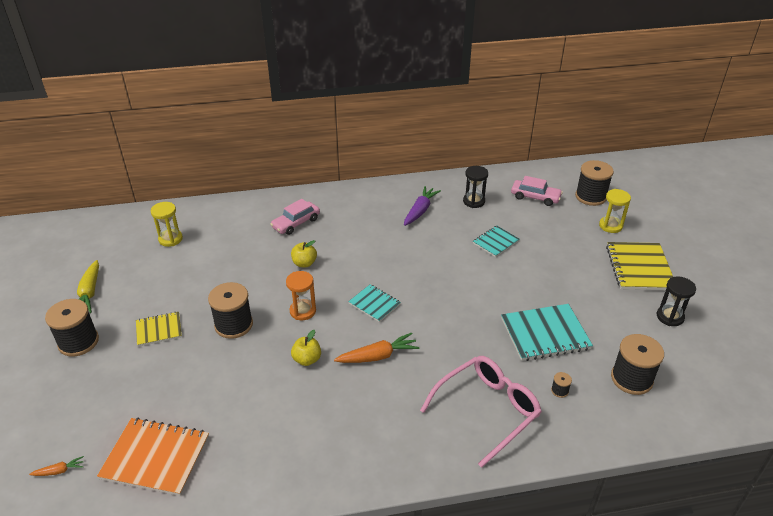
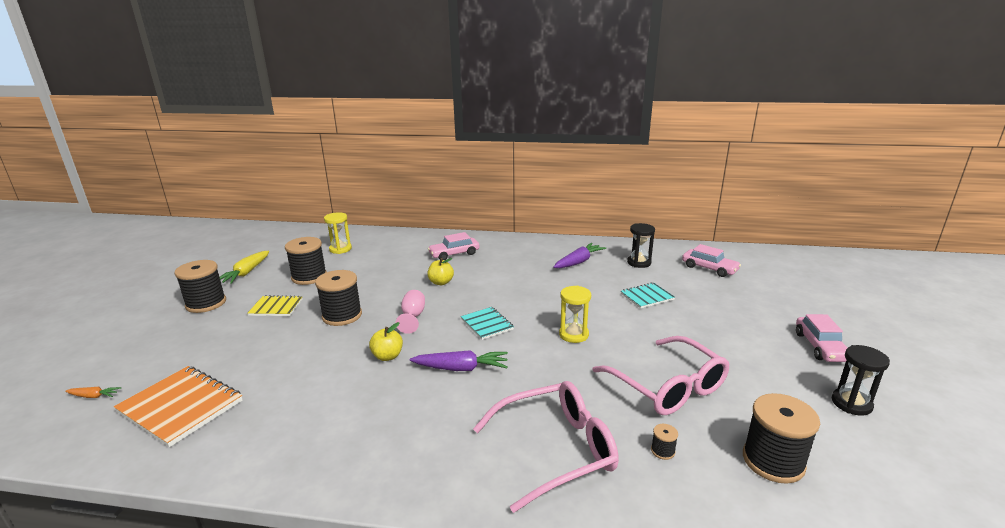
camera: 20 degrees right, 15 degrees down
orange hourglass [286,271,316,320] -> pink goblet [395,290,425,334]
orange carrot [334,333,420,363] -> purple carrot [410,350,508,371]
turquoise notebook [501,304,593,361] -> pink glasses [593,336,729,415]
black spool [575,160,614,206] -> black spool moved to [285,237,327,285]
yellow hourglass [599,189,631,233] -> yellow hourglass moved to [559,286,591,343]
yellow notebook [606,242,673,290] -> pink car [796,314,847,362]

